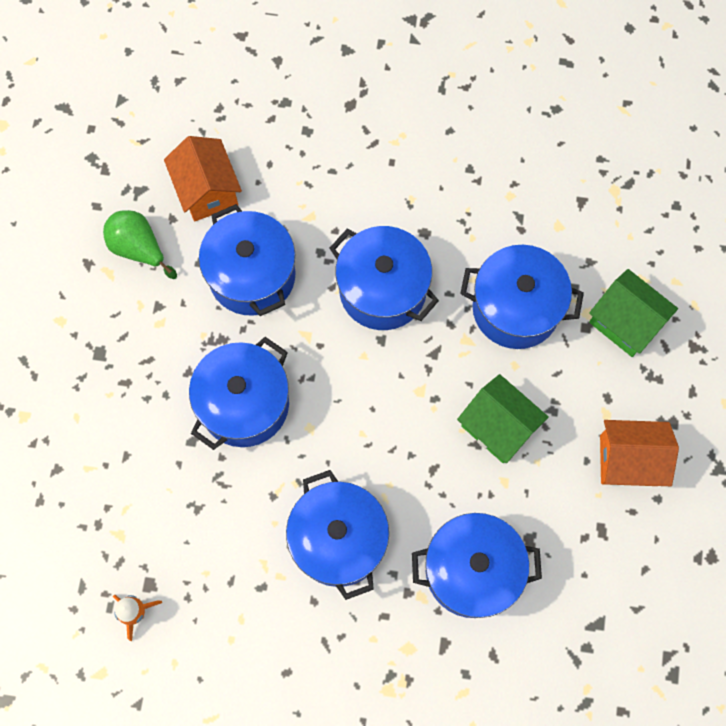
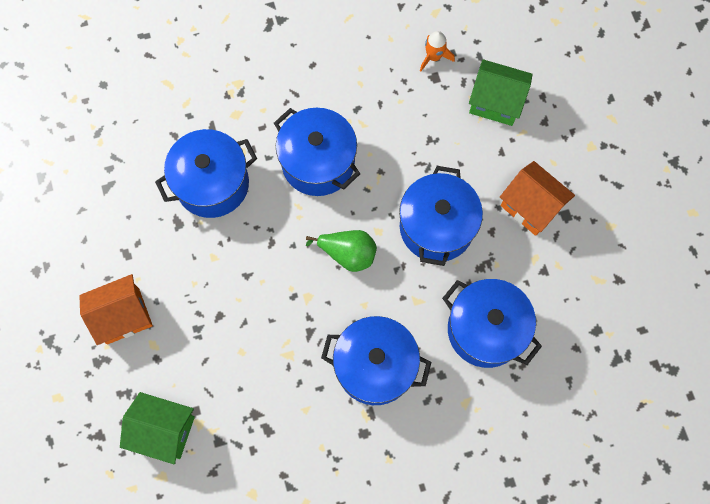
camera: 155 degrees right, 0 degrees up
green pear [103,210,177,279] -> green pear moved to [306,230,377,272]
orange house [164,136,242,221] -> orange house moved to [500,161,575,236]
green house [457,374,549,463] -> green house moved to [469,59,533,126]
blue pot [460,245,584,349] -> none

